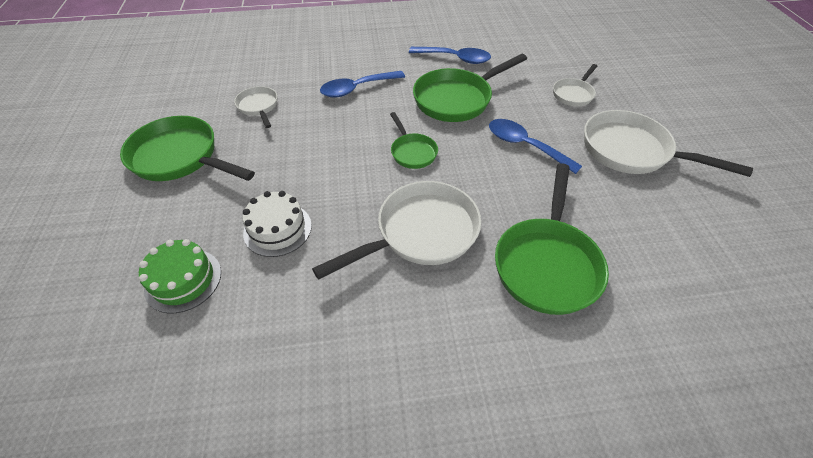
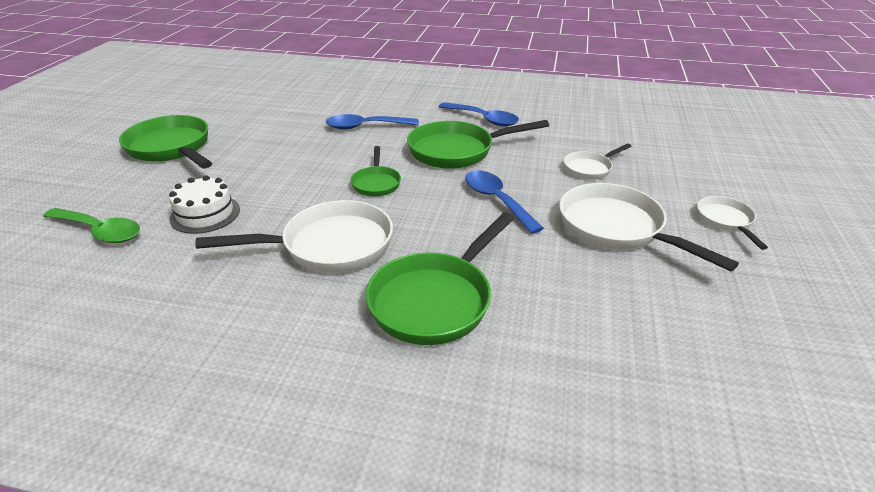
camera: 20 degrees right, 15 degrees down
green cake [139,239,221,313] -> green spoon [43,208,140,243]
white pan [234,86,277,128] -> white pan moved to [697,196,768,250]

